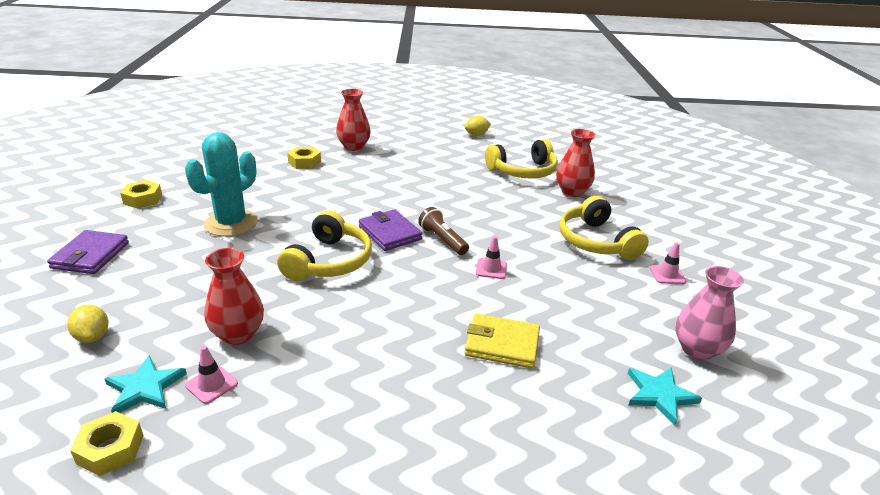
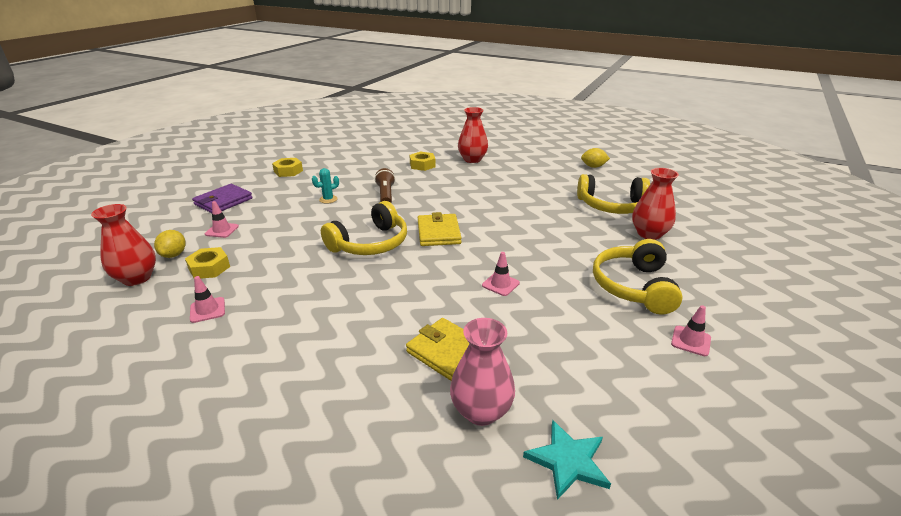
camera: 30 degrees right, 0 degrees up
yellow nut [70,411,144,476] -> yellow nut moved to [185,247,230,278]
turquoise star [105,355,187,413] -> none
turquoise cactus [185,132,258,237] -> turquoise cactus [312,168,339,204], size x0.42
red vase [204,248,264,345] -> red vase moved to [91,204,156,286]
purple wallet [359,209,422,251] -> yellow wallet [418,212,462,246]
brown flashlight [418,207,469,255] -> brown flashlight moved to [375,168,395,203]
pink vase [676,266,744,360] -> pink vase moved to [450,318,515,426]
none -> pink traffic cone [205,201,239,238]

